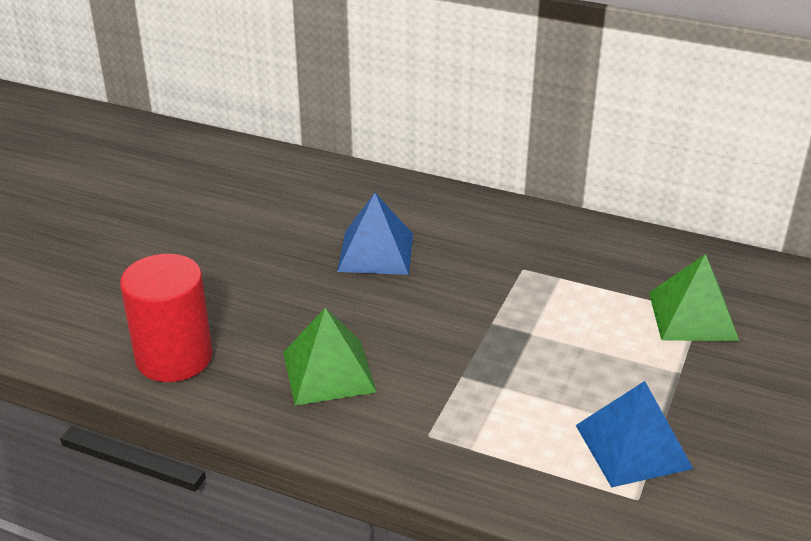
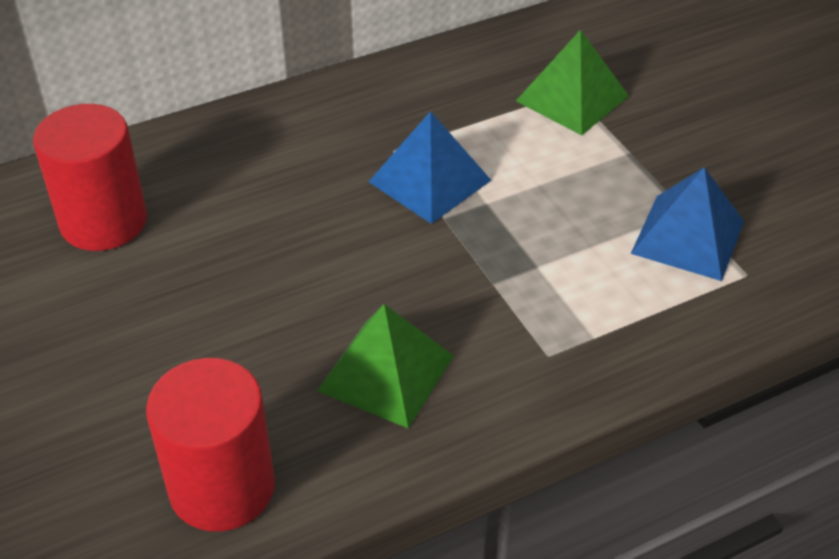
camera: 50 degrees left, 10 degrees up
blue pyramid [337,193,413,275] -> blue pyramid moved to [369,111,491,224]
none -> red cylinder [33,104,147,251]

